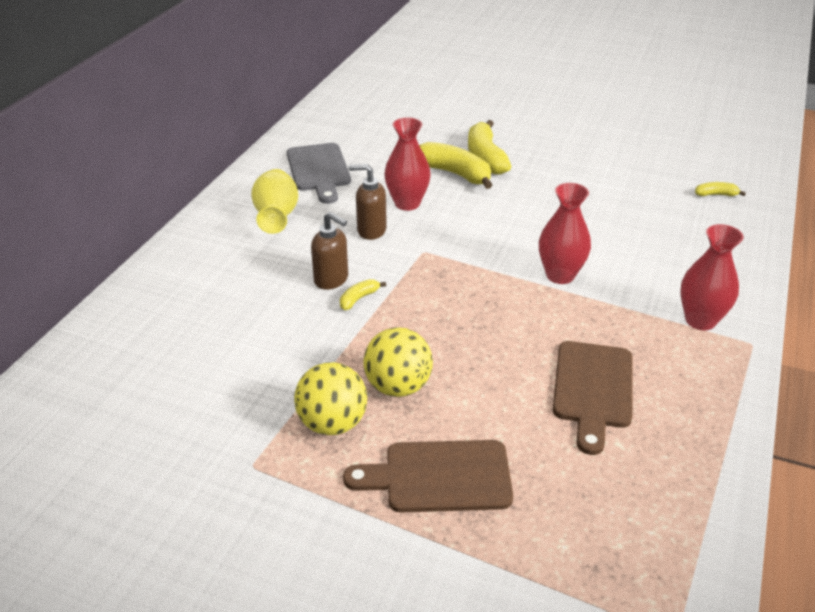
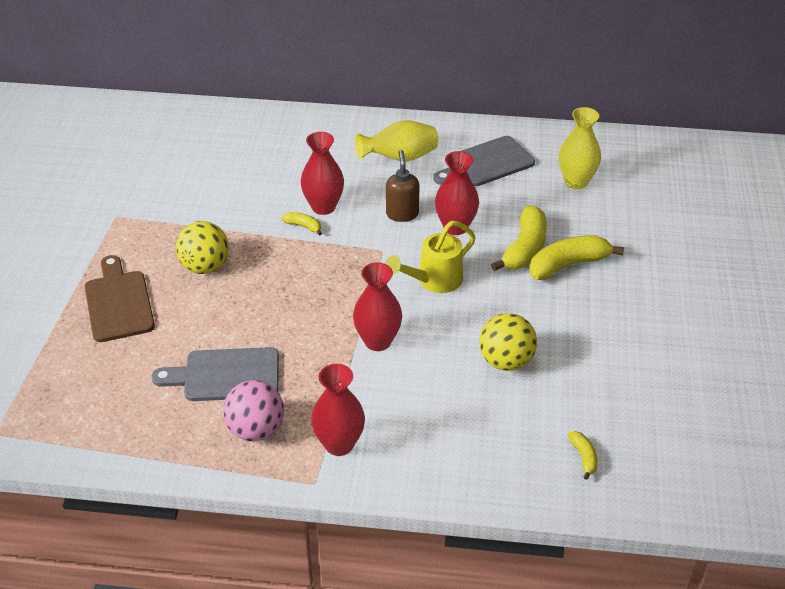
camera: 75 degrees right, 5 degrees up
yellow ball [294,362,367,435] -> yellow ball moved to [479,313,537,371]
brown soap dispenser [311,212,348,290] -> red vase [301,132,344,215]
brown cutting board [553,341,633,455] -> grey cutting board [152,347,279,401]
none -> pink ball [223,380,284,441]
none -> yellow watering can [385,221,476,293]
none -> yellow vase [558,107,601,189]

